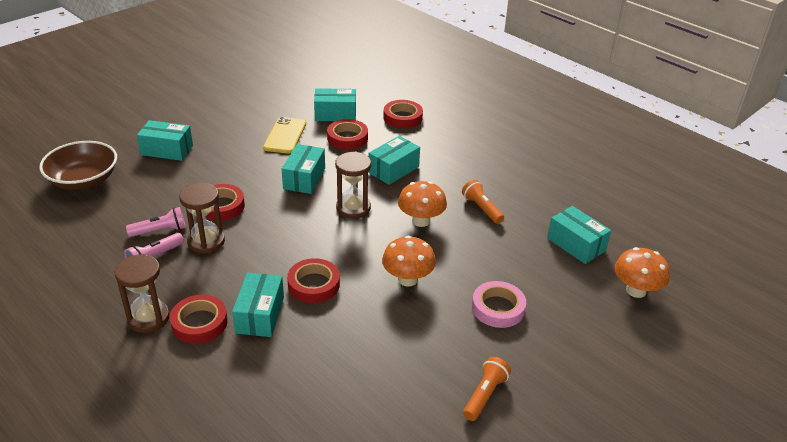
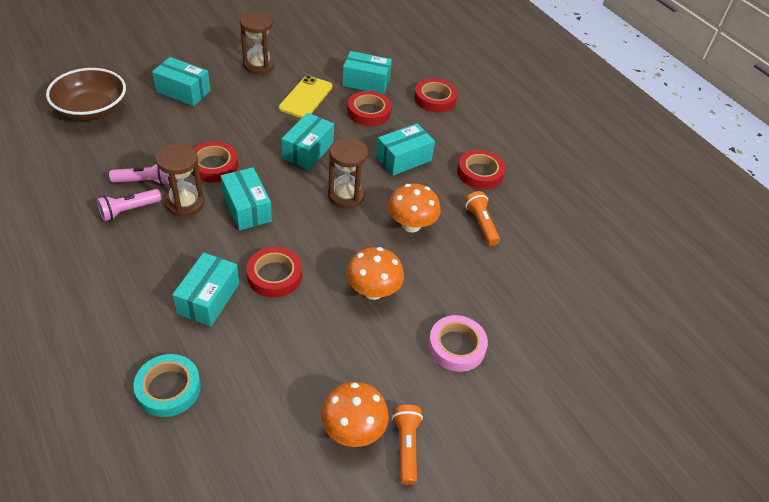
camera: 10 degrees right, 10 degrees up
brown hourglass [115,254,170,333] -> brown hourglass moved to [240,11,275,74]
red tape [170,295,228,344] -> red tape moved to [457,150,505,190]
orange flashlight [463,357,511,421] -> orange flashlight turned 45 degrees counterclockwise [392,405,423,485]
turquoise box [547,206,611,264] -> turquoise box moved to [221,167,272,231]
orange mushroom [614,247,670,298] -> orange mushroom moved to [321,382,389,447]
none -> turquoise tape [133,354,201,417]

